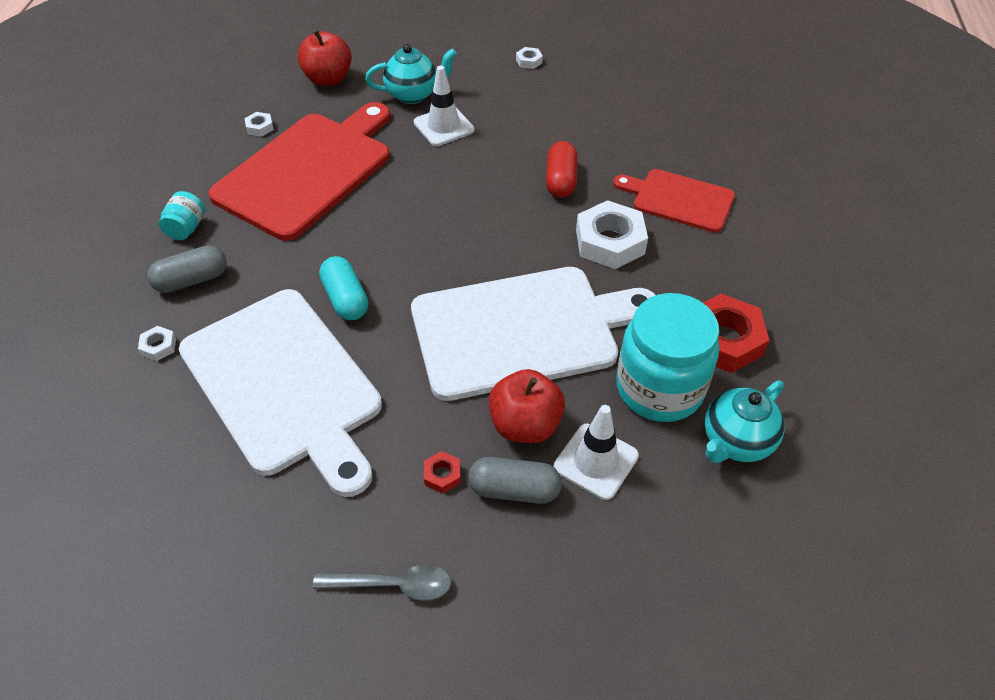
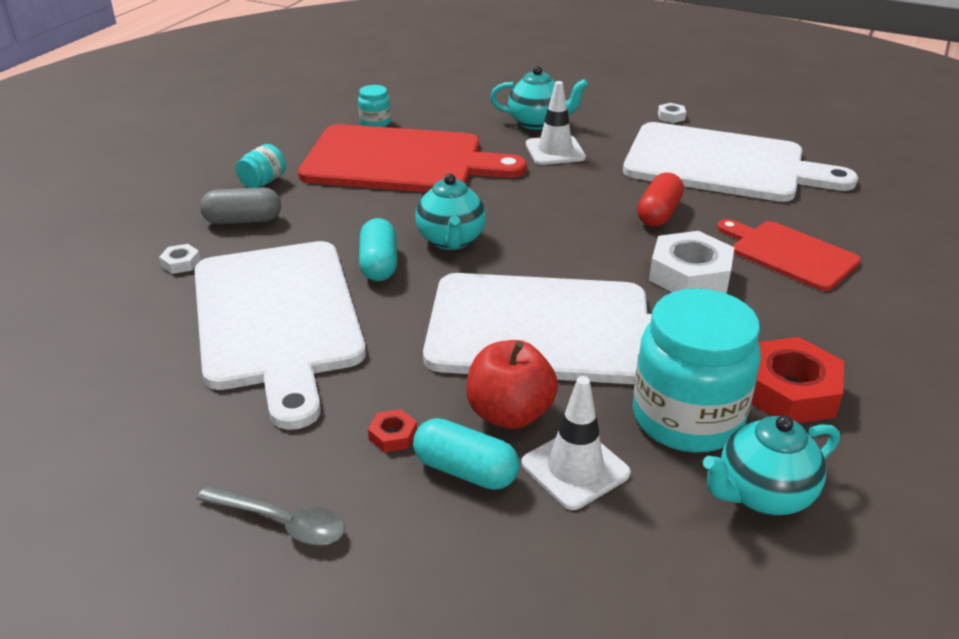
camera: 20 degrees right, 15 degrees down
red cutting board [208,102,390,241] -> red cutting board turned 45 degrees clockwise [298,124,527,192]
white nut [245,112,274,137] -> turquoise jar [358,85,391,127]
red apple [298,30,352,86] -> none
grey capsule [469,457,562,504] -> turquoise capsule [413,418,519,490]
none -> turquoise teapot [415,174,486,250]
none -> white cutting board [623,122,858,202]

